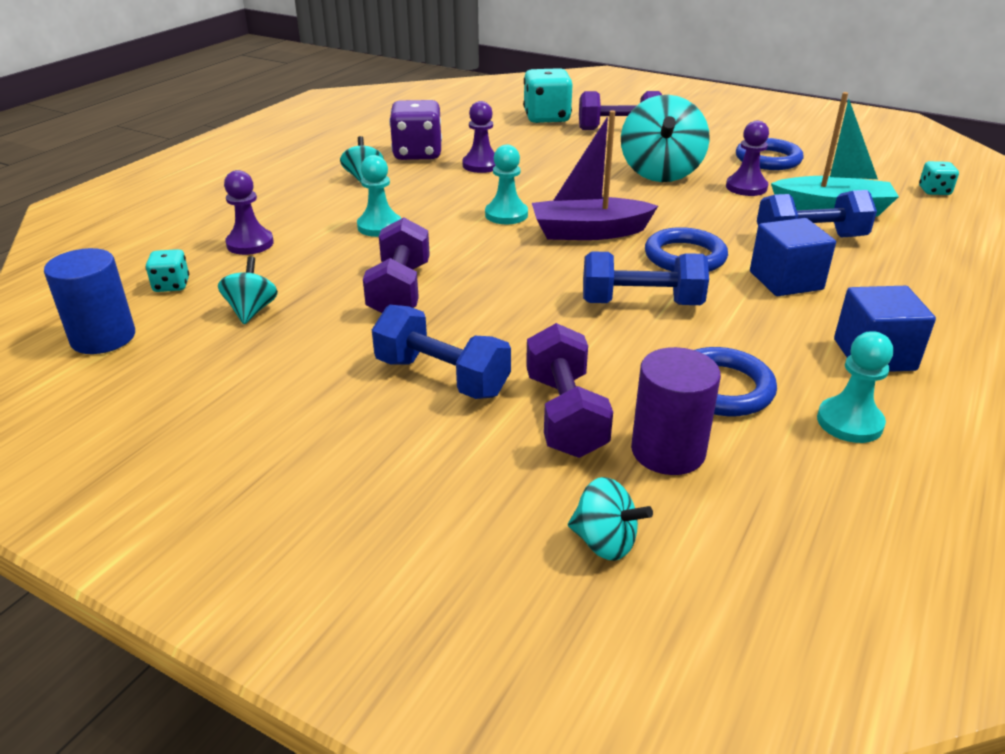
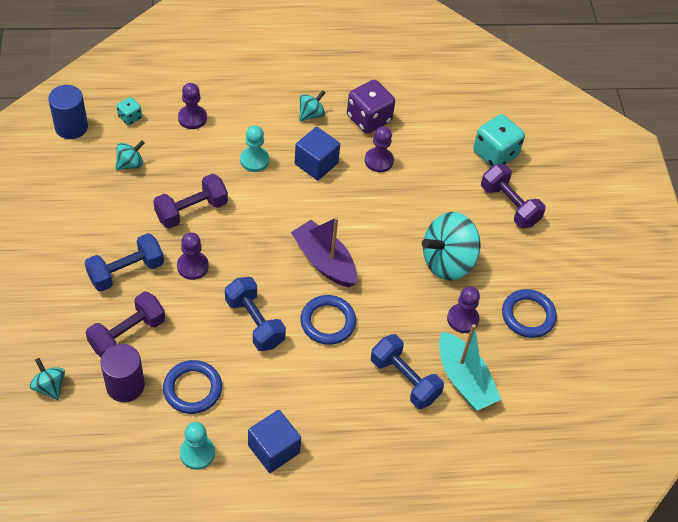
camera: 50 degrees right, 20 degrees up
blue dumbbell [372,305,511,399] -> blue dumbbell turned 60 degrees clockwise [85,233,164,292]
turquoise pawn [485,145,528,224] -> none
turquoise spinning top [568,477,653,561] -> turquoise spinning top turned 150 degrees clockwise [30,358,65,400]
blue cube [750,218,836,296] -> blue cube moved to [295,127,340,180]
turquoise dice [919,161,959,195] -> none
none -> purple pawn [177,233,209,280]

